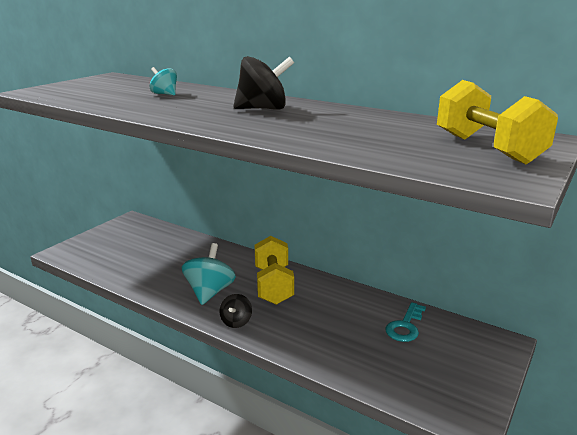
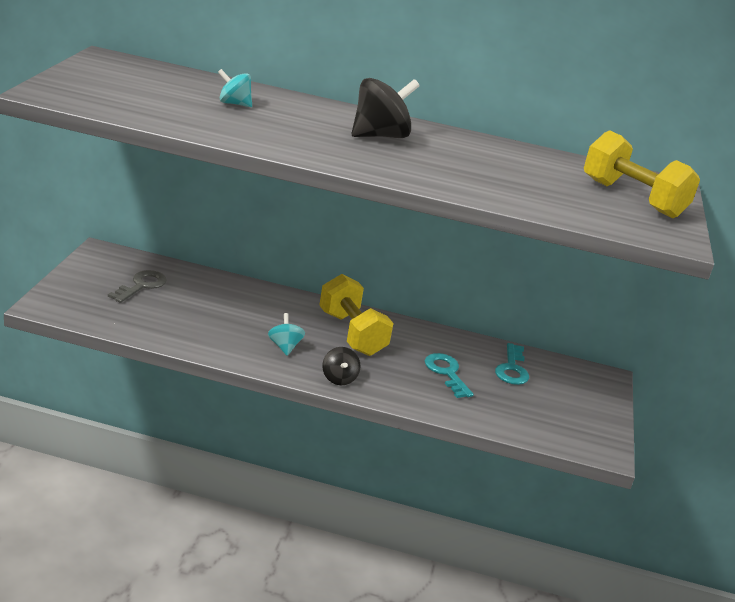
camera: 25 degrees left, 5 degrees up
turquoise spinning top [182,243,236,305] -> turquoise spinning top [268,313,305,356], size x0.57
none -> grey key [108,270,167,303]
none -> turquoise key [425,353,474,398]

